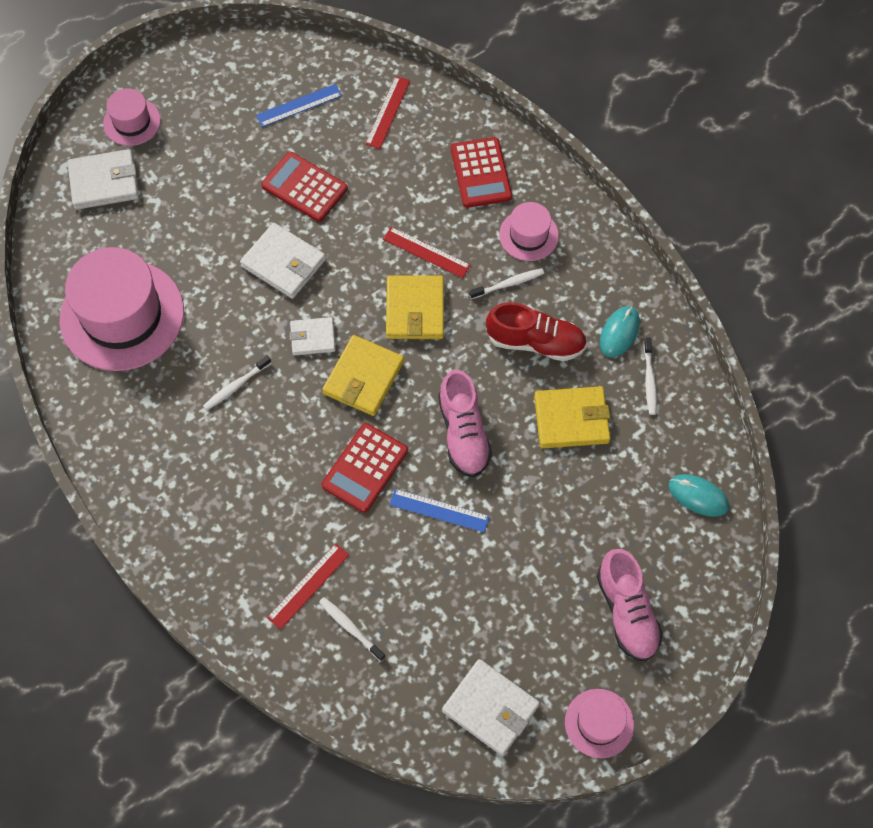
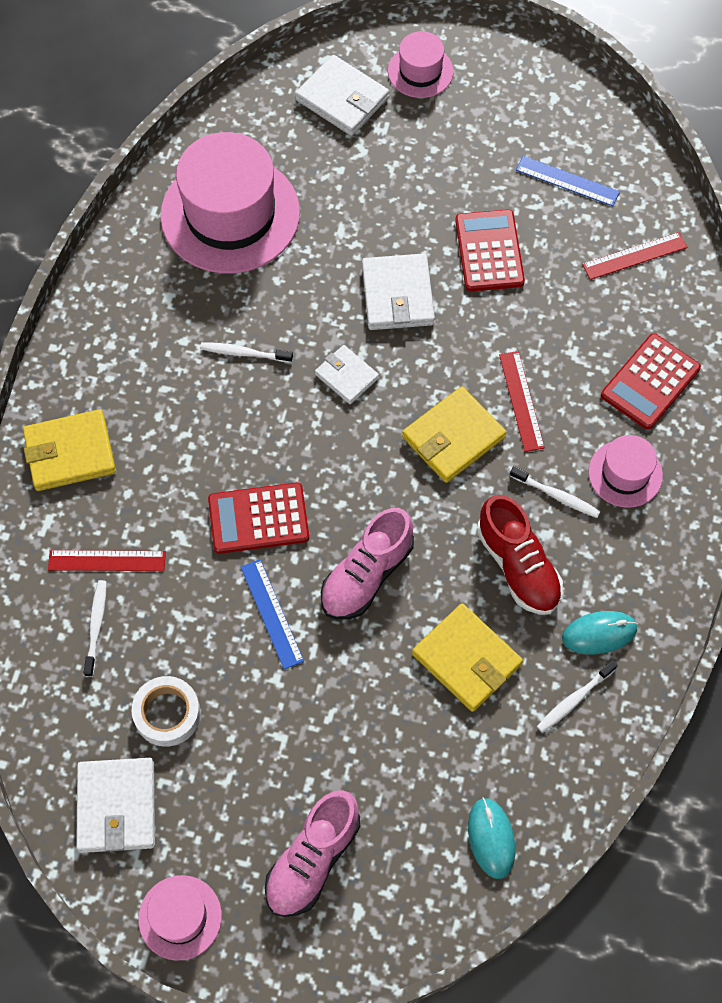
camera: 50 degrees right, 0 degrees up
yellow wallet [322,335,404,416] -> yellow wallet moved to [23,409,116,491]
none -> white tape [132,676,201,747]

